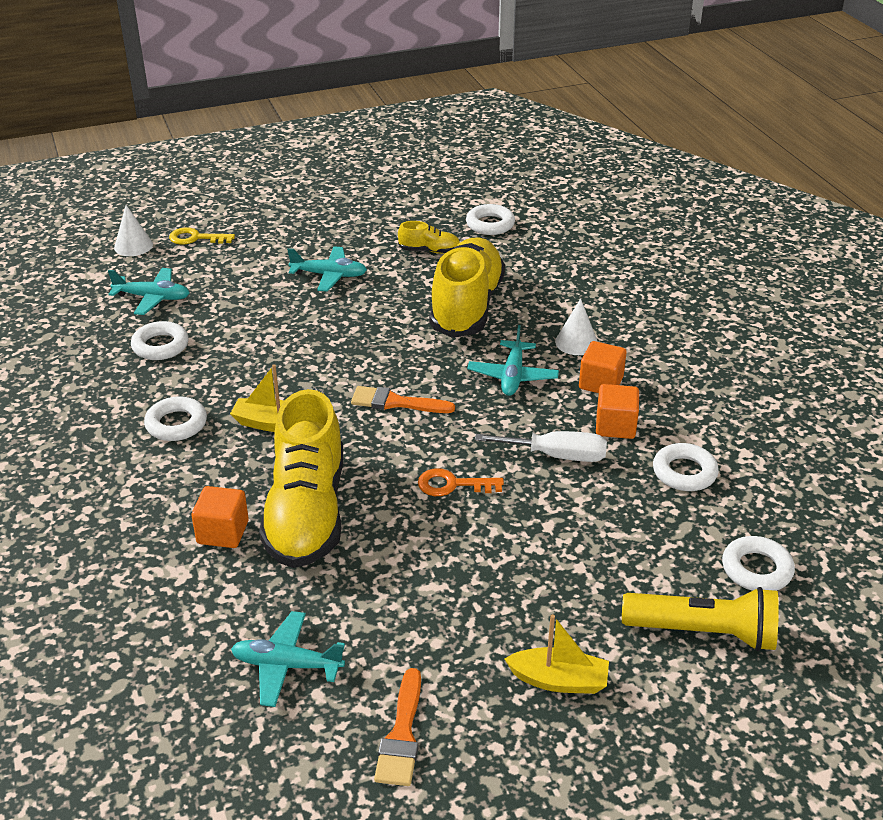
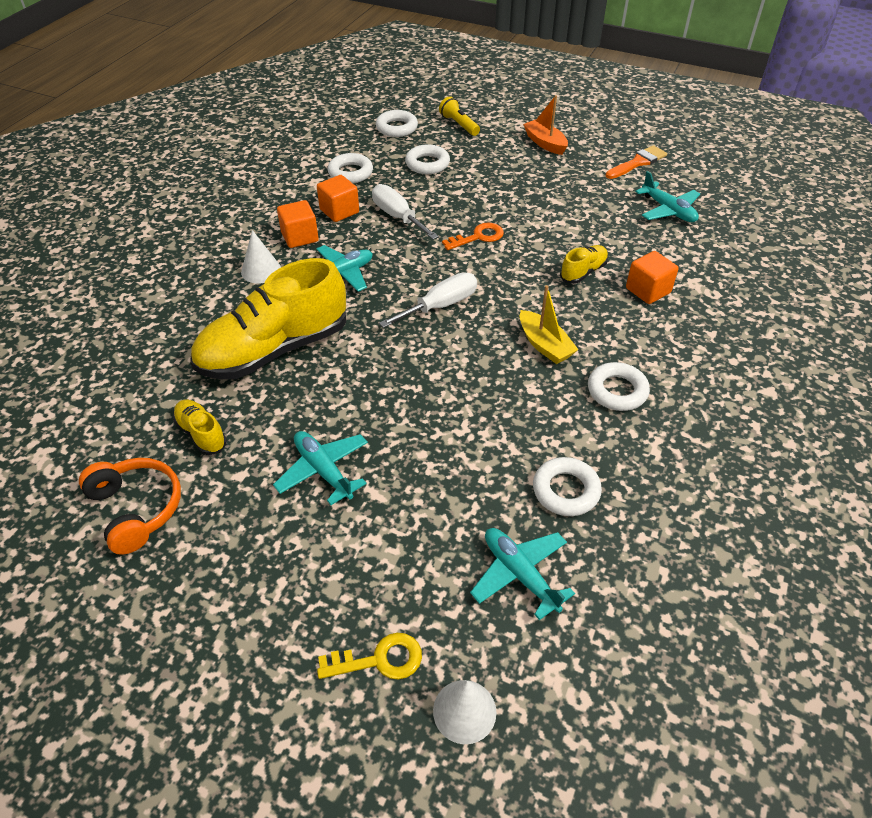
camera: 135 degrees left, 10 degrees up
yellow key [169,227,235,245] -> yellow key turned 60 degrees counterclockwise [317,633,422,680]
yellow shoe [259,389,343,568] -> yellow shoe [560,245,608,284], size x0.44
orange brush [351,386,455,413] -> white screwdriver [379,272,477,328]
orange key [418,468,504,496] -> orange key turned 75 degrees counterclockwise [442,223,504,250]
white ring [466,204,515,235] -> white ring moved to [405,144,450,174]
yellow boat [505,614,609,694] -> orange boat [523,95,568,155]
yellow flashlight [622,587,779,651] -> yellow flashlight [439,96,480,136], size x0.60
none -> orange headphones [79,458,181,555]

